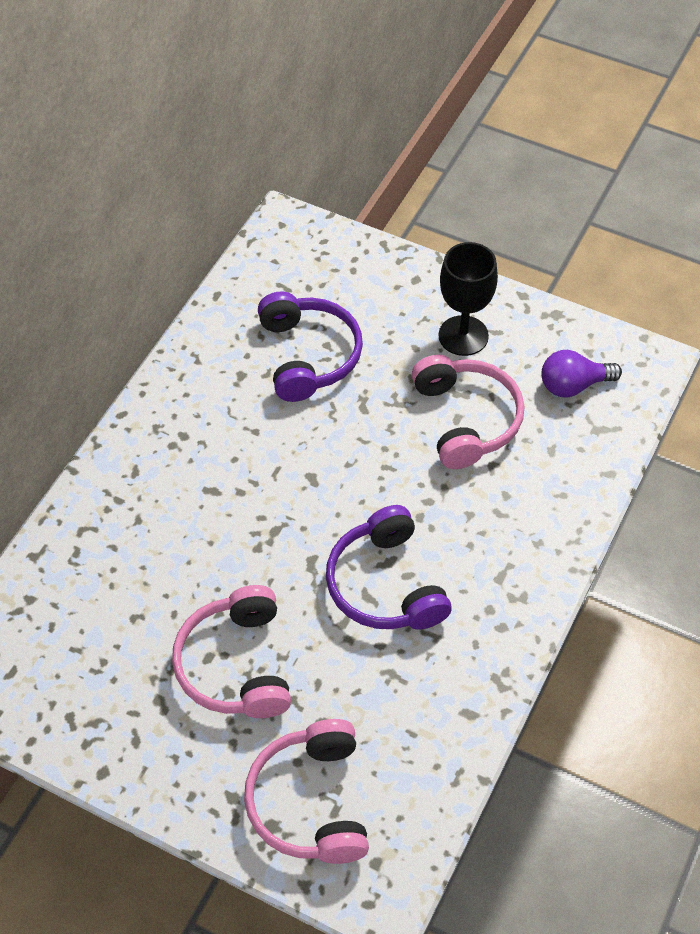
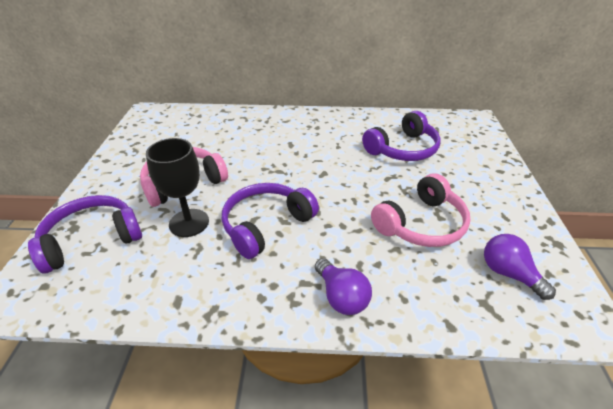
camera: 65 degrees right, 15 degrees down
pink headphones [244,719,369,864] -> purple headphones [28,195,142,273]
black goblet [439,242,498,356] -> black goblet moved to [146,138,209,237]
none -> purple light bulb [315,258,372,315]

